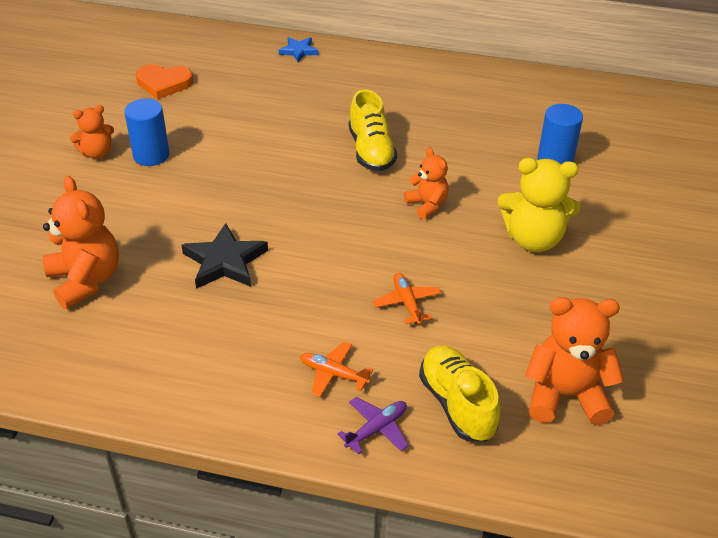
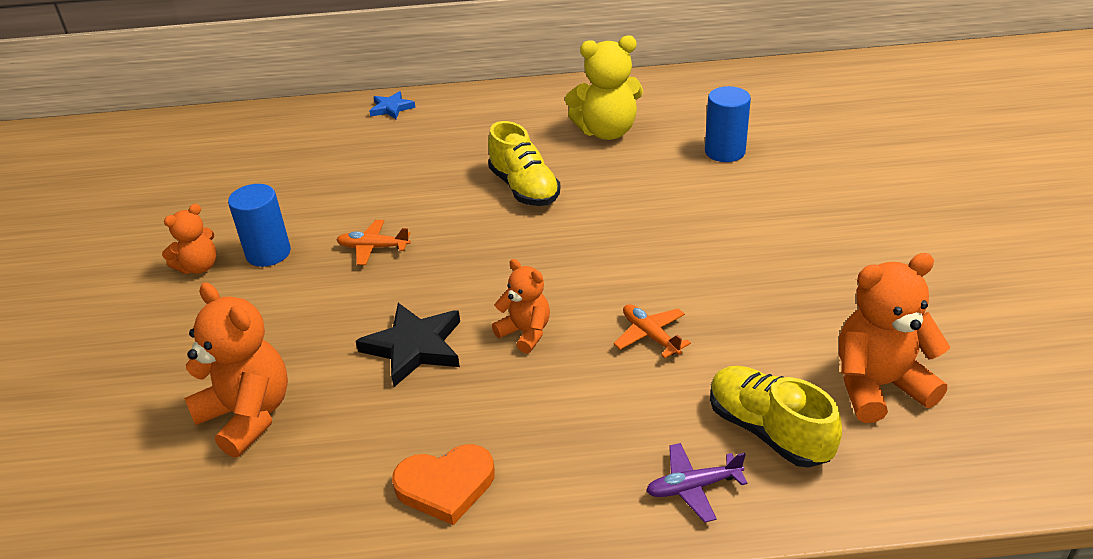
camera: 15 degrees left, 5 degrees down
orange heart [136,64,193,99] -> orange heart moved to [392,444,495,525]
orange plane [300,342,373,397] -> orange plane moved to [336,220,411,265]
purple plane [338,397,409,454] -> purple plane turned 135 degrees counterclockwise [646,443,748,523]
orange teddy bear [404,147,449,219] -> orange teddy bear moved to [492,259,550,353]
yellow teddy bear [498,158,580,252] -> yellow teddy bear moved to [565,35,643,140]

